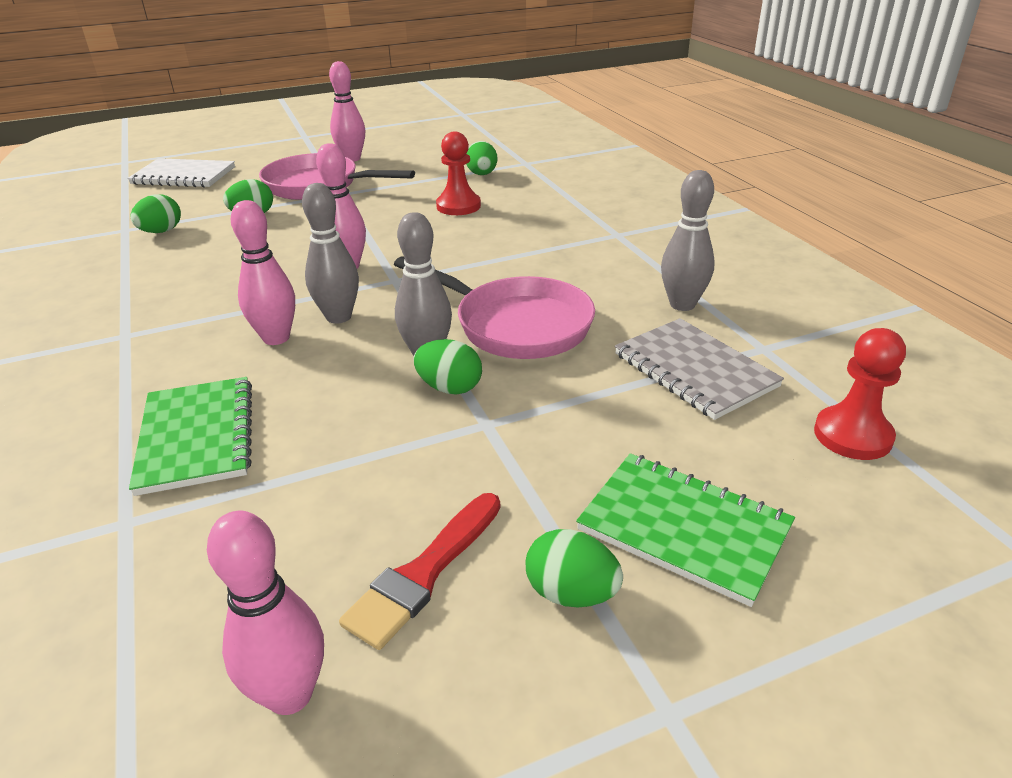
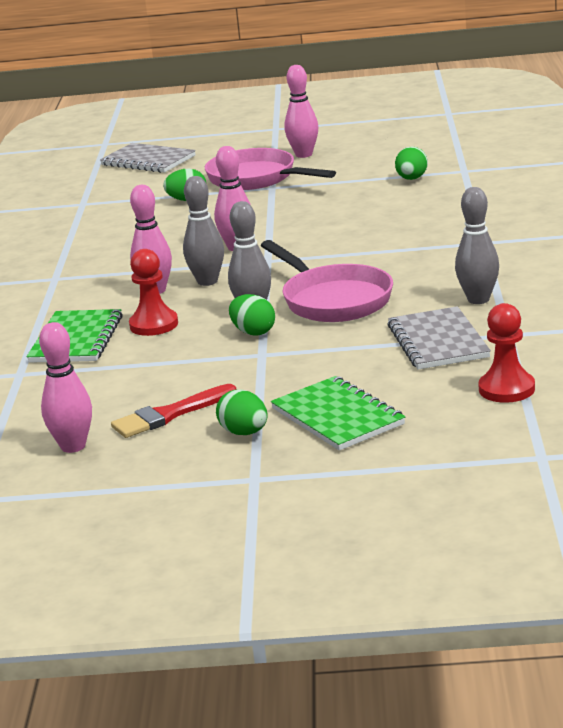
camera: 25 degrees right, 10 degrees down
white notebook [127,158,235,188] -> grey notebook [100,143,196,173]
green egg [131,194,181,233] -> none
red pawn [436,131,481,215] -> red pawn moved to [129,249,178,336]

